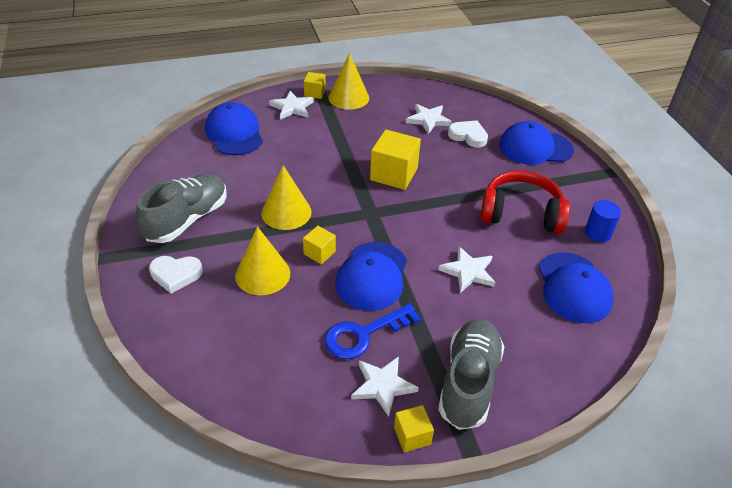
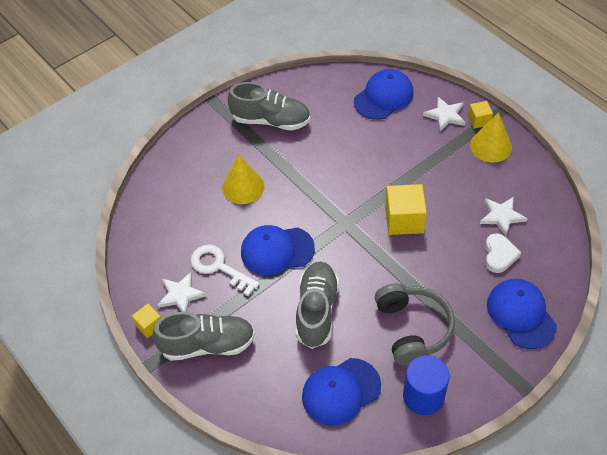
camera: 70 degrees right, 10 degrees up
white heart [149,256,203,294] -> none
yellow cone [261,165,312,230] -> none
yellow cube [303,226,336,264] -> none
blue key [324,304,421,359] -> white key [191,244,260,296]
white star [438,247,495,293] -> grey shoe [296,261,339,349]
red headphones [480,170,570,234] -> grey headphones [375,283,455,366]
blue cylinder [585,200,621,242] -> blue cylinder [403,355,450,415], size x1.57

